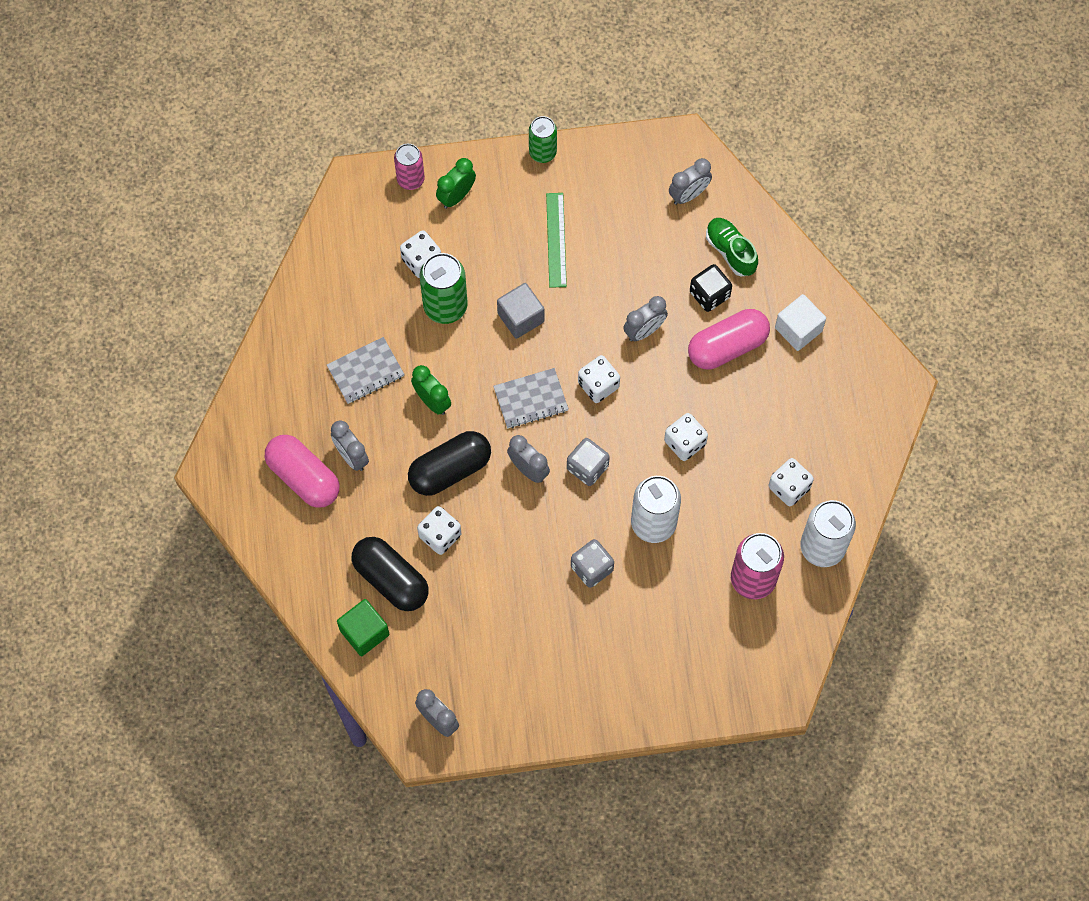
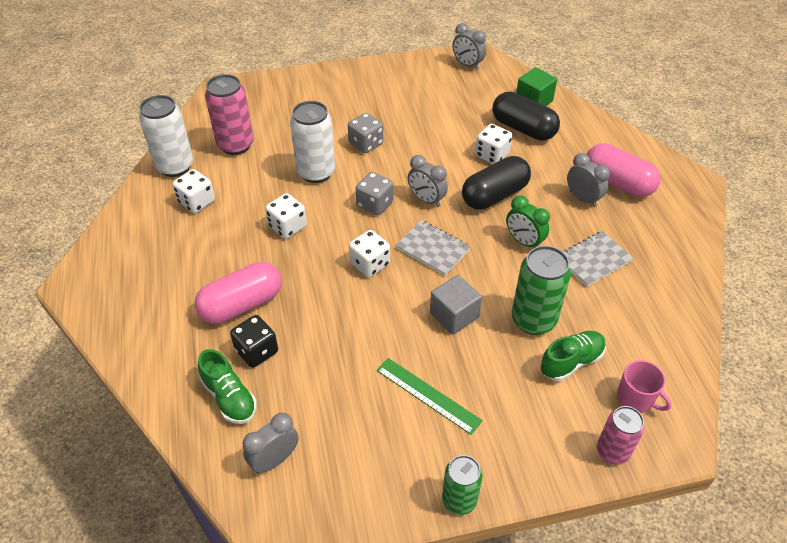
camera: 175 degrees right, 20 degrees down
white dice [400,230,441,278] -> green shoe [540,331,606,381]
green clock [436,158,476,209] -> none
grey notebook [493,368,569,428] -> grey notebook turned 60 degrees clockwise [395,220,471,276]
green ruler [546,193,567,288] -> green ruler turned 45 degrees counterclockwise [377,358,483,435]
grey clock [623,296,668,342] -> none
white cube [775,294,826,351] -> none
none -> pink mug [617,360,671,413]

